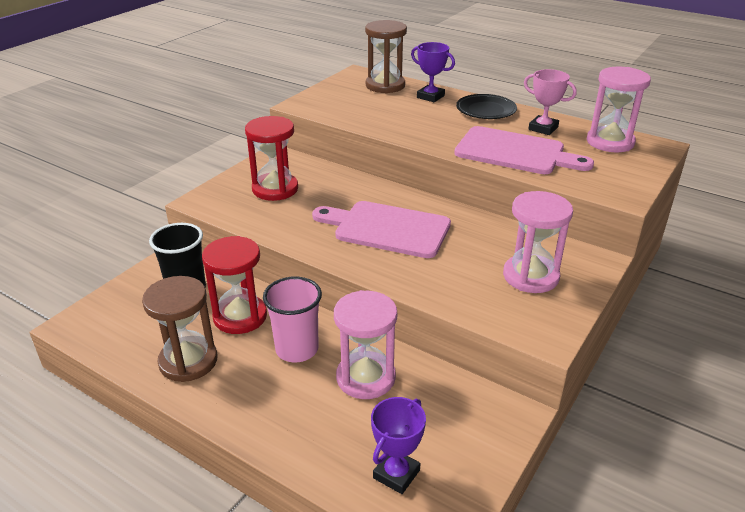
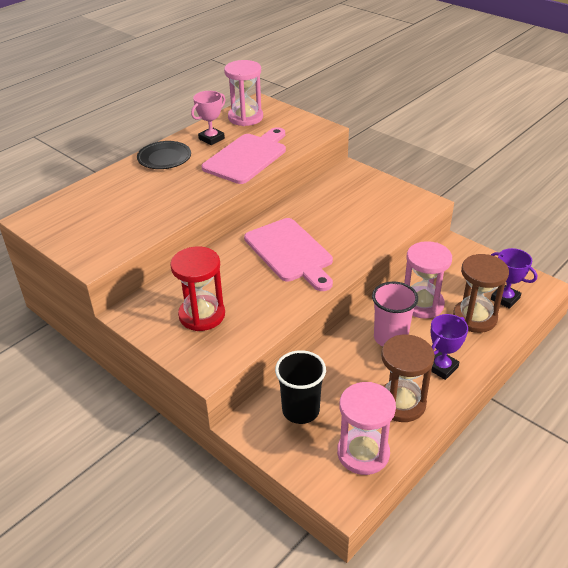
camera: 80 degrees left, 5 degrees up
red hourglass [202,236,267,334] -> none
pink cutting board [312,201,451,258] -> pink cutting board turned 60 degrees counterclockwise [244,218,333,291]
brown hourglass [365,20,407,93] -> brown hourglass moved to [453,254,509,333]
purple trophy [411,42,455,102] -> purple trophy moved to [430,314,468,380]
pink hourglass [503,191,573,293] -> pink hourglass moved to [337,382,396,475]

